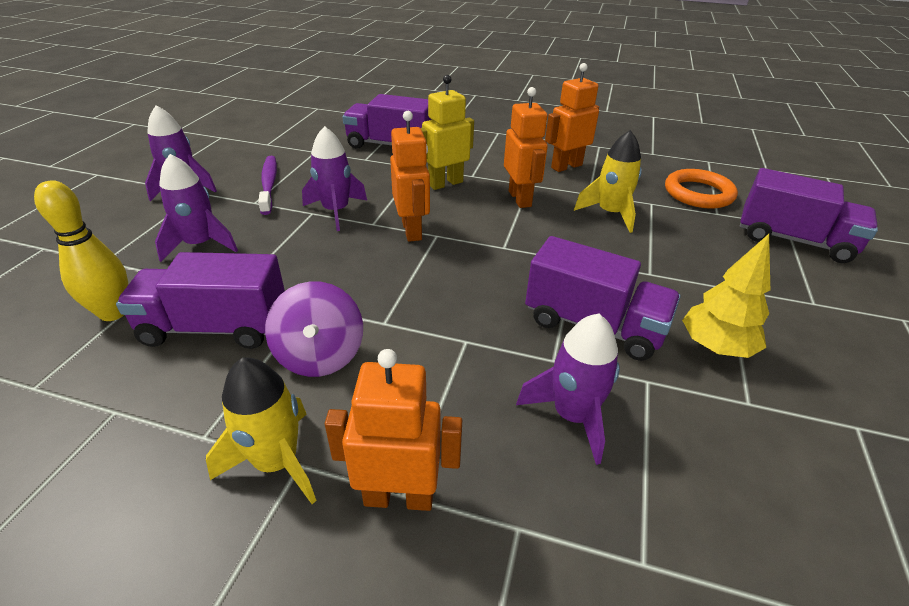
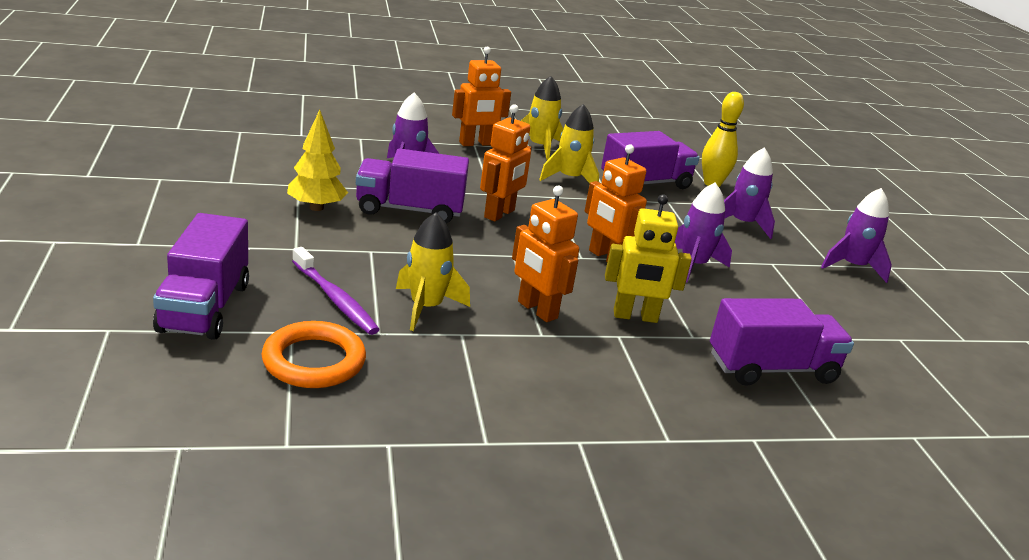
camera: 150 degrees right, 10 degrees down
purple toothbrush [258,156,277,215] -> purple toothbrush moved to [292,247,380,335]
purple spinning top [265,281,363,377] -> yellow rocket [539,104,599,183]
yellow robot [421,75,474,190] -> yellow robot turned 60 degrees clockwise [605,194,692,323]
orange robot [545,63,599,172] -> orange robot moved to [480,104,532,222]
purple truck [740,168,878,263] -> purple truck turned 90 degrees counterclockwise [153,213,249,340]

